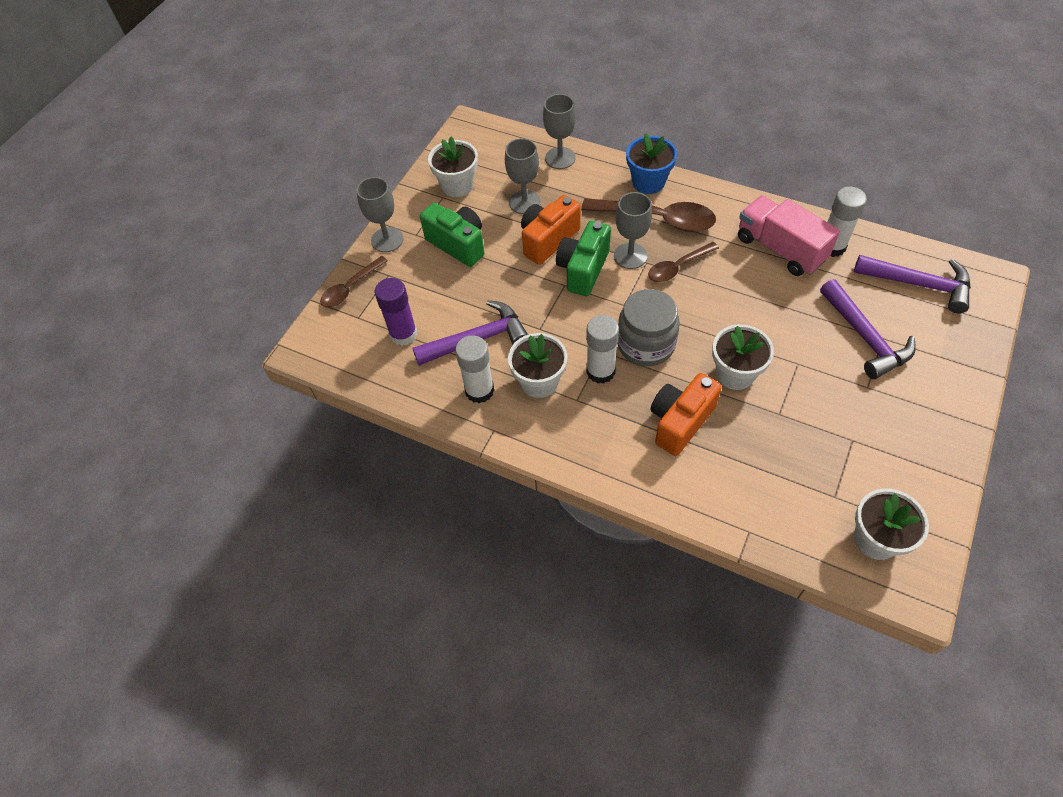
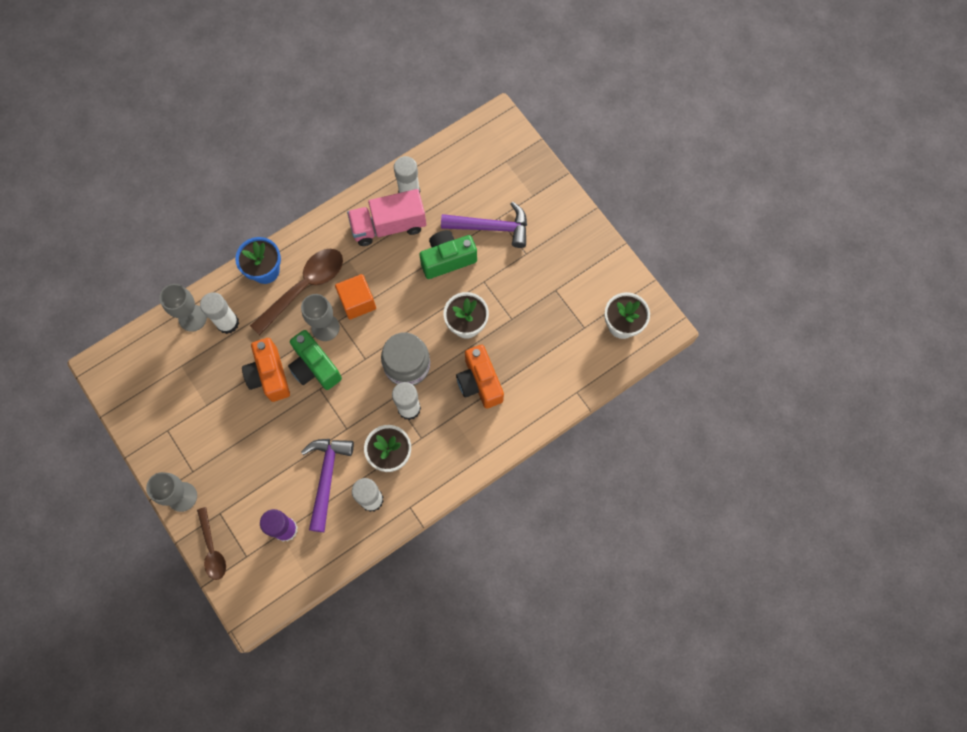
camera: 65 degrees left, 15 degrees up
green camera [420,203,485,267] -> green camera moved to [419,230,477,279]
white flower pot [428,137,478,197] -> none
grey goblet [505,138,541,214] -> none
brown spoon [648,242,719,282] -> orange cube [335,274,376,319]
purple hammer [854,255,971,313] -> none
none -> white glue stick [200,292,239,334]

